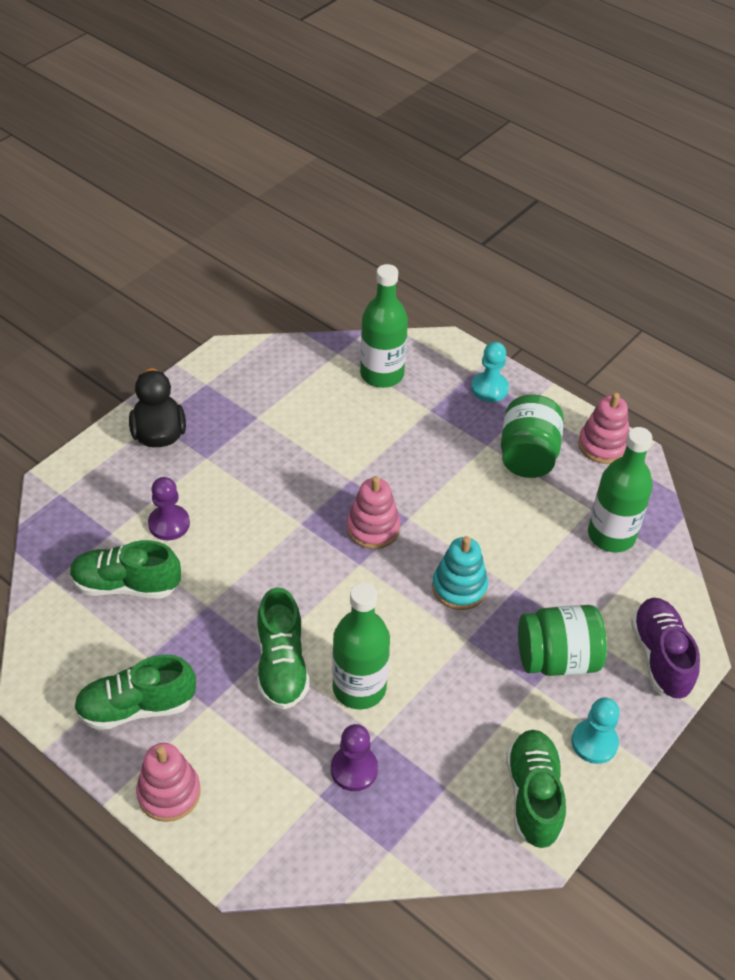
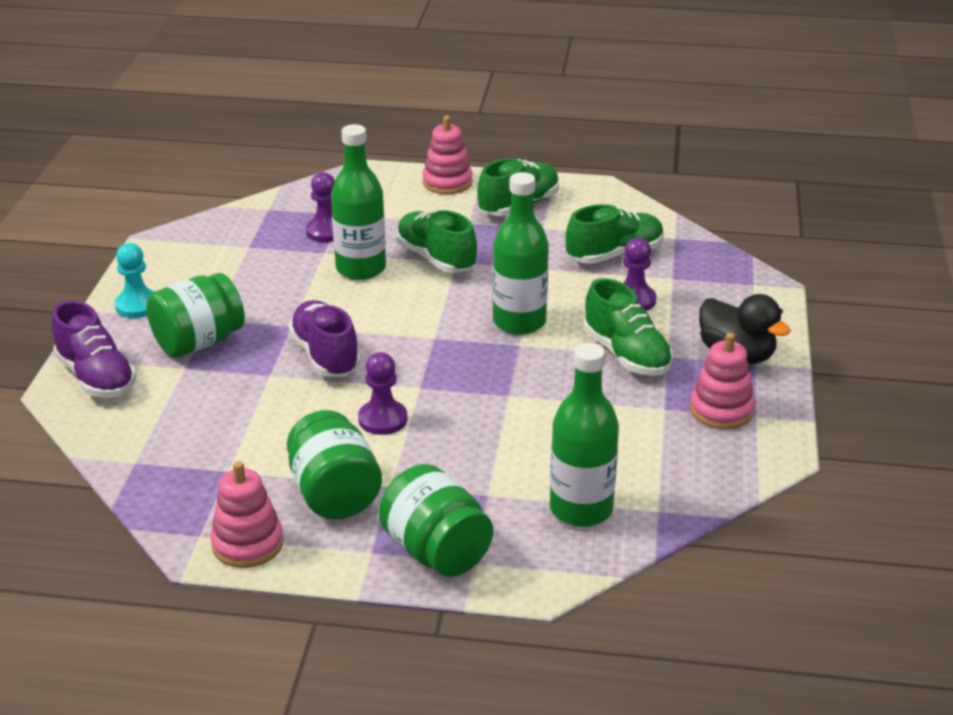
camera: 150 degrees right, 15 degrees down
pink stacking toy [347,476,400,549] -> pink stacking toy moved to [690,333,755,429]
turquoise stacking toy [432,536,488,610] -> purple shoe [288,300,361,377]
turquoise pawn [471,342,509,402] -> green jar [379,464,493,577]
green shoe [506,730,566,848] -> green shoe moved to [584,278,673,376]
green bottle [588,427,653,552] -> green bottle moved to [493,172,549,335]
none -> purple pawn [358,352,407,435]

